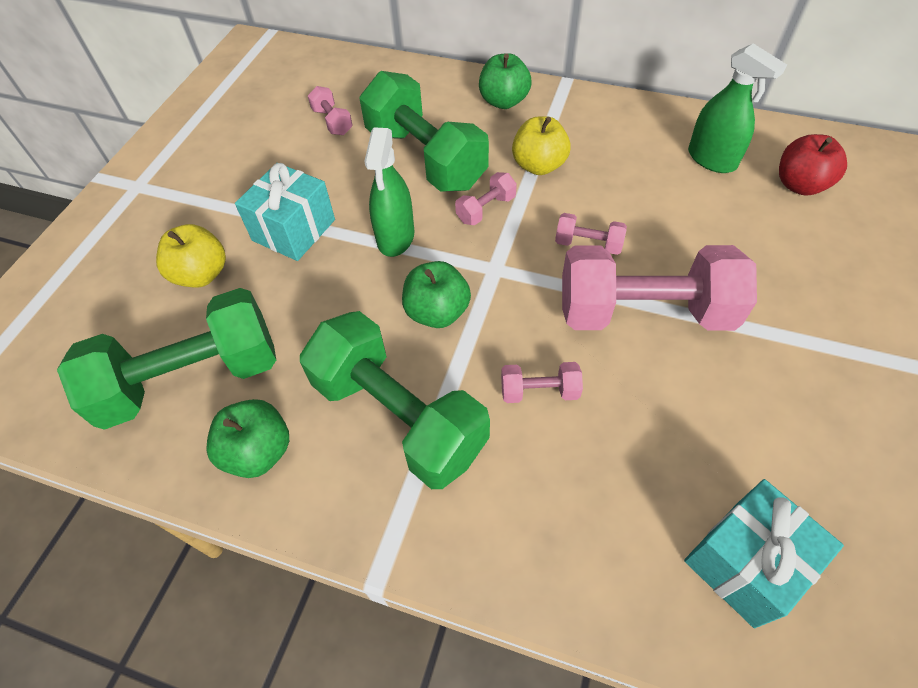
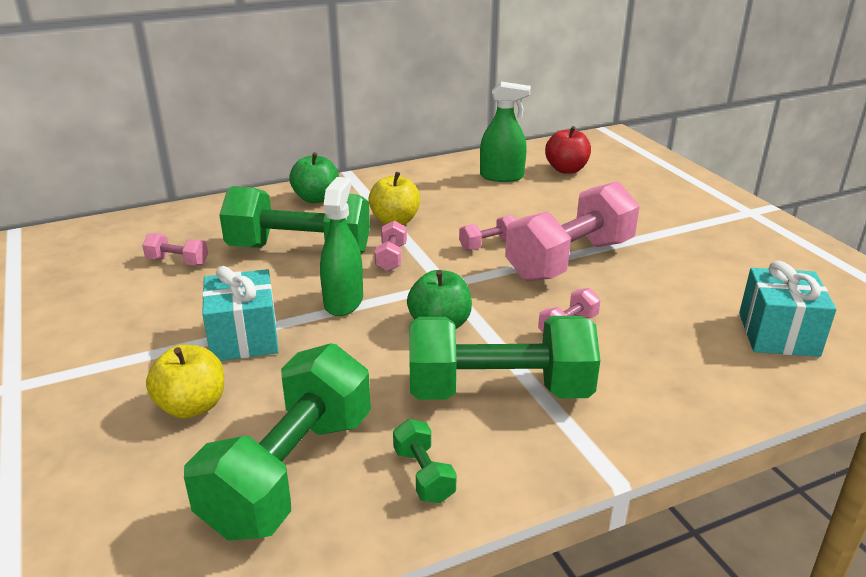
camera: 45 degrees left, 25 degrees down
green apple [206,399,289,478] -> green dumbbell [393,419,457,503]
green spray bottle [364,127,414,257] -> green spray bottle turned 135 degrees counterclockwise [320,177,363,316]

